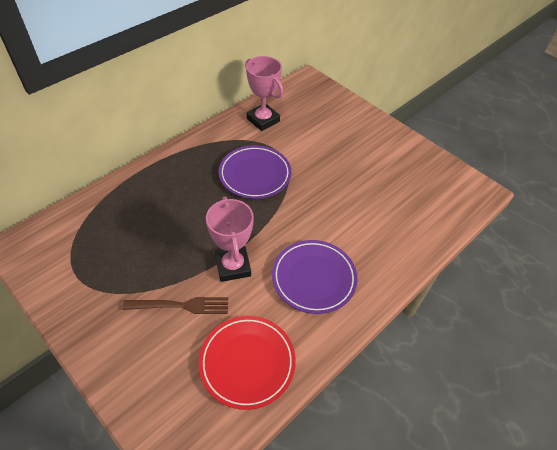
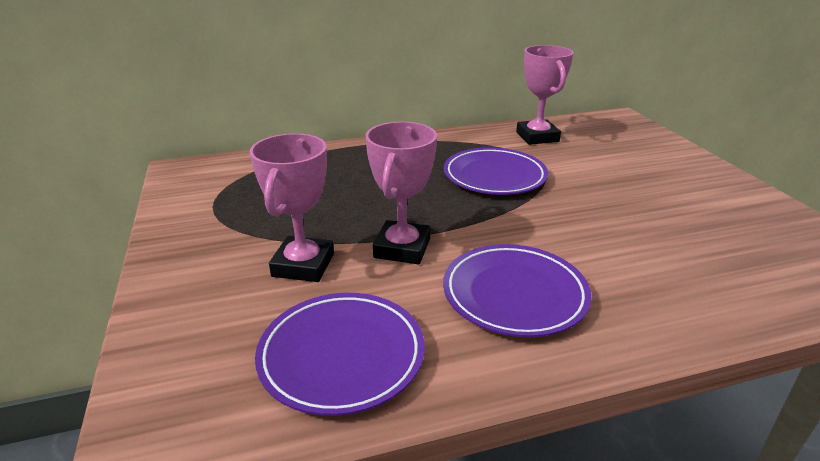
camera: 30 degrees right, 20 degrees down
brown fork [122,297,228,314] -> pink trophy [250,133,334,282]
red plate [199,316,296,410] -> purple plate [255,293,425,416]

